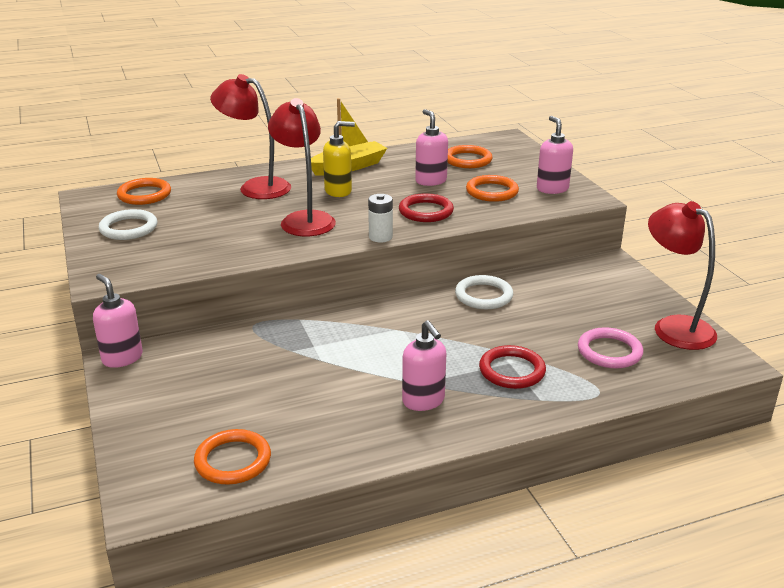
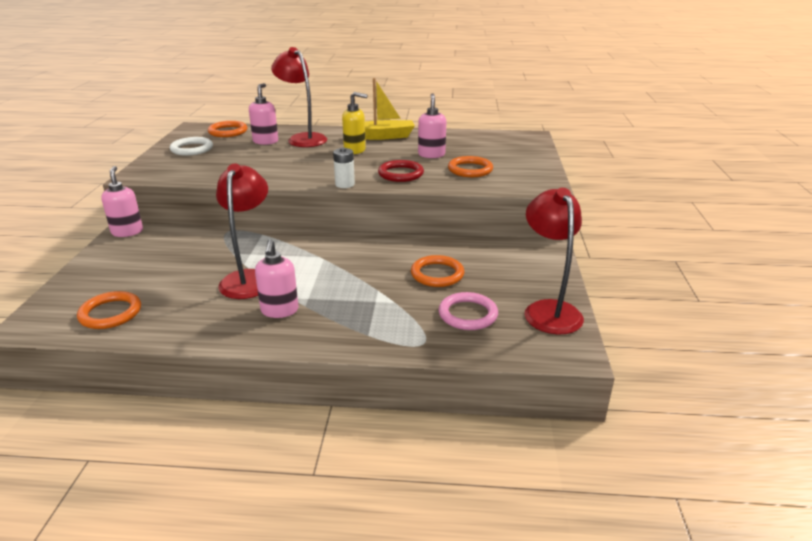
camera: 25 degrees right, 0 degrees up
red lamp [268,98,336,236] -> red lamp moved to [216,163,268,299]
orange ring [448,145,492,168] -> orange ring moved to [411,255,464,287]
white ring [455,275,513,309] -> none
red ring [479,345,546,389] -> none
pink soap dispenser [537,116,573,194] -> pink soap dispenser moved to [249,83,278,145]

